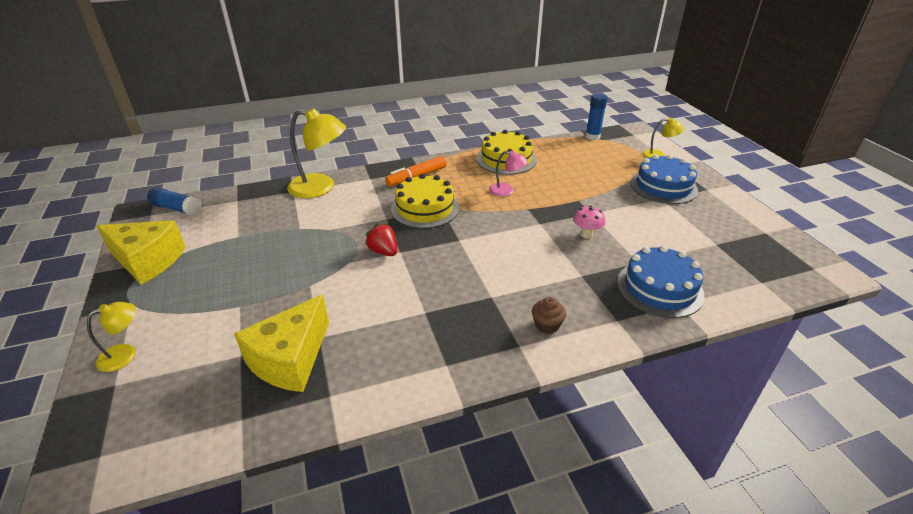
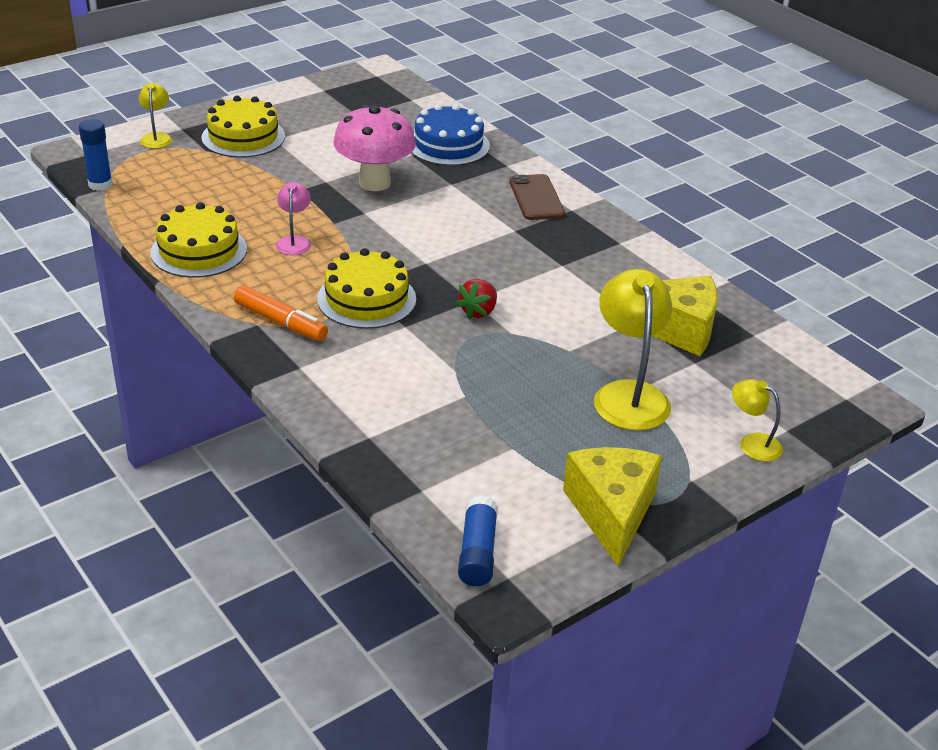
camera: 110 degrees left, 0 degrees up
yellow lamp [287,108,346,198] -> yellow lamp moved to [594,269,672,431]
brown cupcake [532,297,566,334] -> brown phone [509,174,565,220]
pink mushroom [573,206,605,239] -> pink mushroom [333,105,416,191], size x2.20
blue cake [630,154,698,204] -> yellow cake [201,96,285,158]

